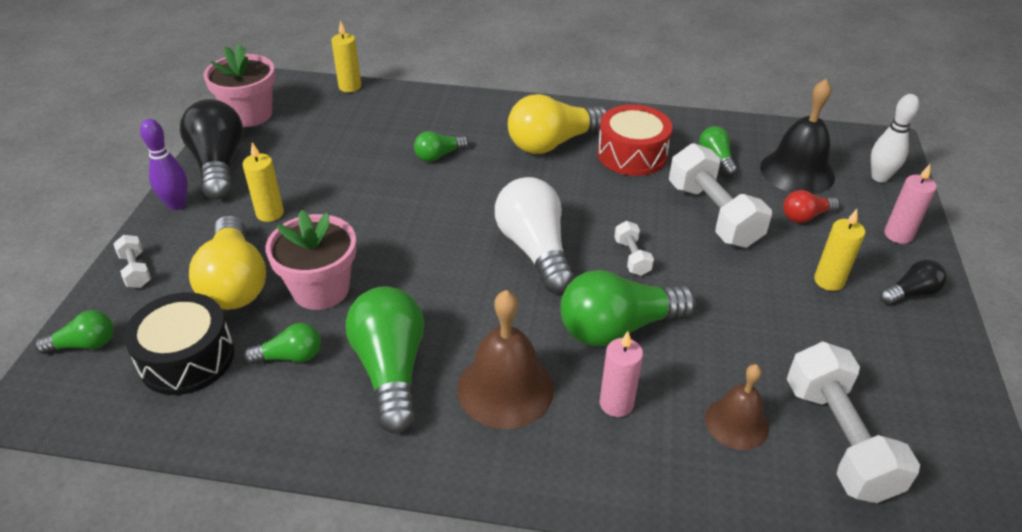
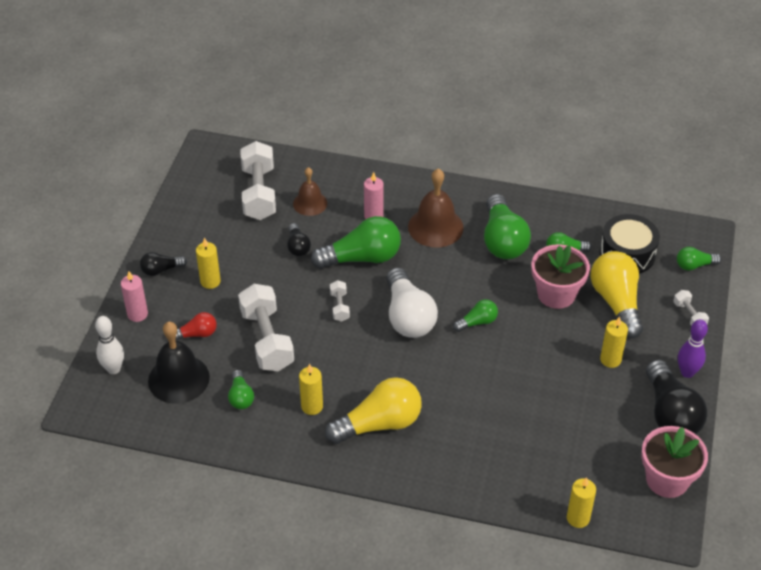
camera: 175 degrees left, 5 degrees up
green light bulb [414,131,469,162] -> green light bulb moved to [453,299,498,332]
red drum [598,105,673,176] -> yellow candle [299,364,323,415]
none -> black light bulb [287,223,311,256]

